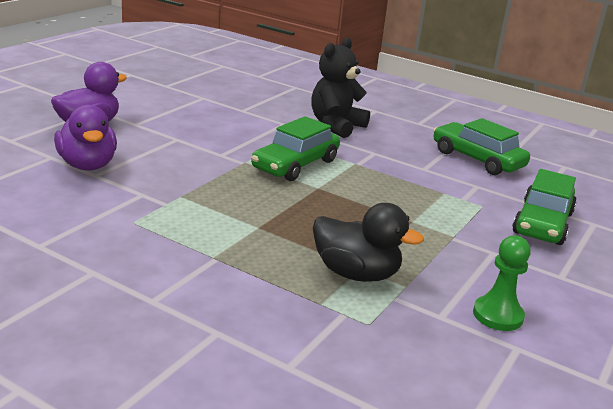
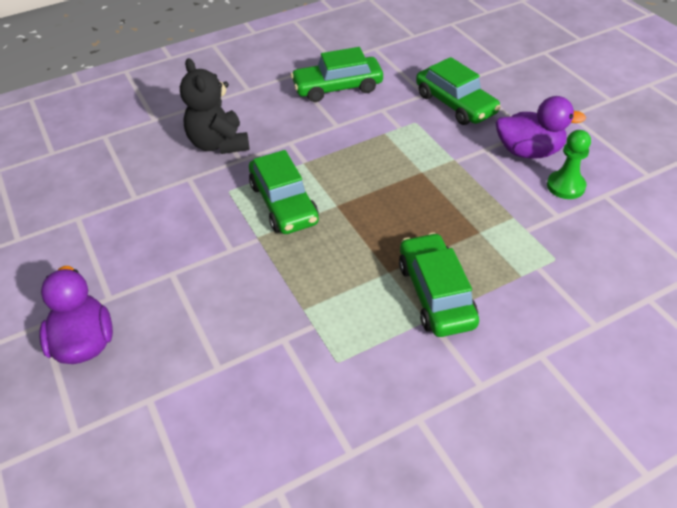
camera: 55 degrees left, 20 degrees up
purple duck [54,105,117,171] -> purple duck moved to [496,96,586,159]
black duck [313,203,424,282] -> none
none -> green car [399,233,479,337]

